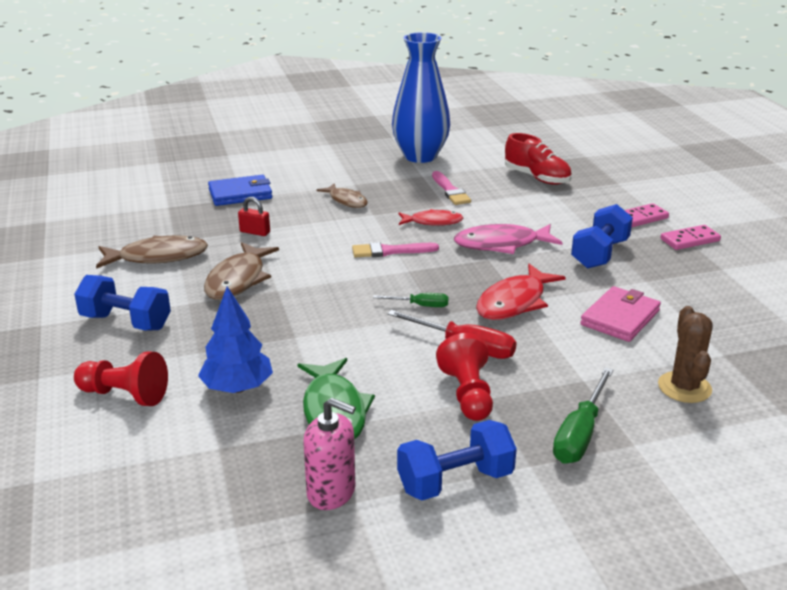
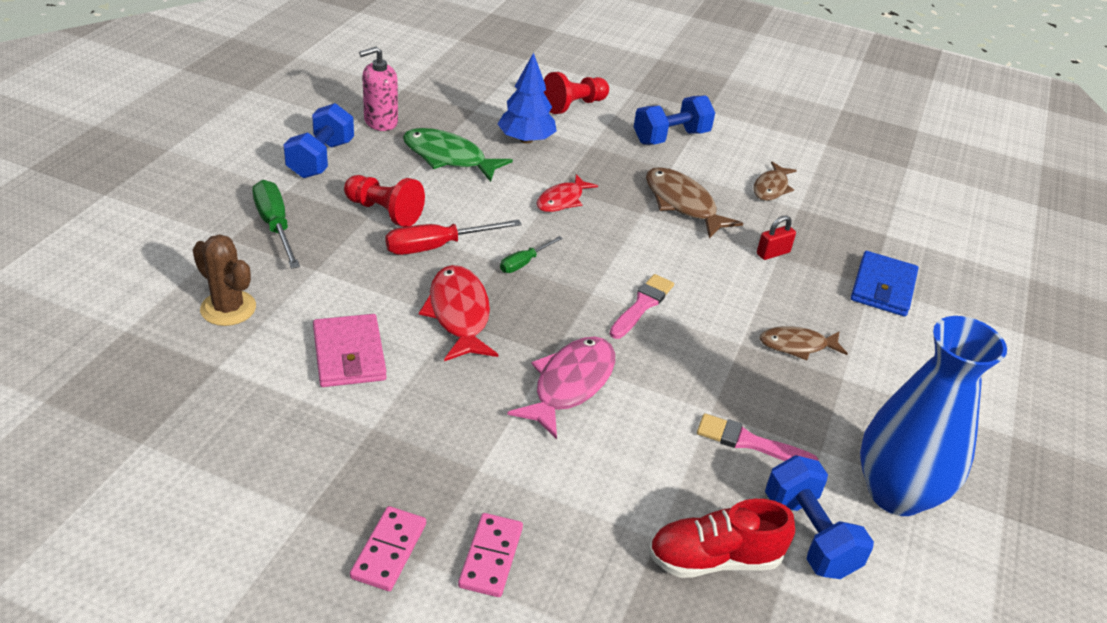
camera: 125 degrees right, 10 degrees up
brown fish [96,235,208,269] -> brown fish [753,162,797,201], size x0.64
red fish [399,209,464,226] -> red fish moved to [537,174,598,212]
blue dumbbell [571,204,633,269] -> blue dumbbell moved to [765,455,874,579]

